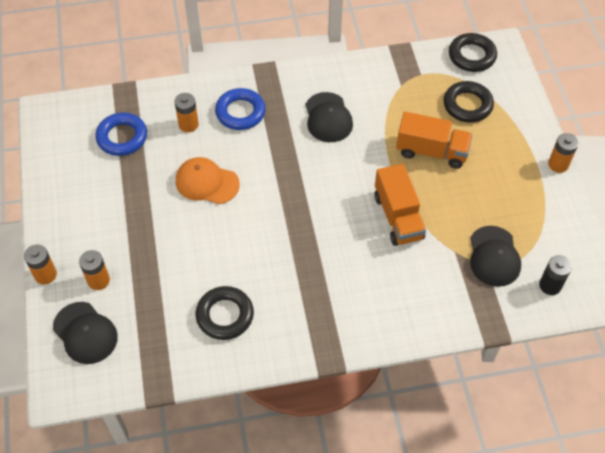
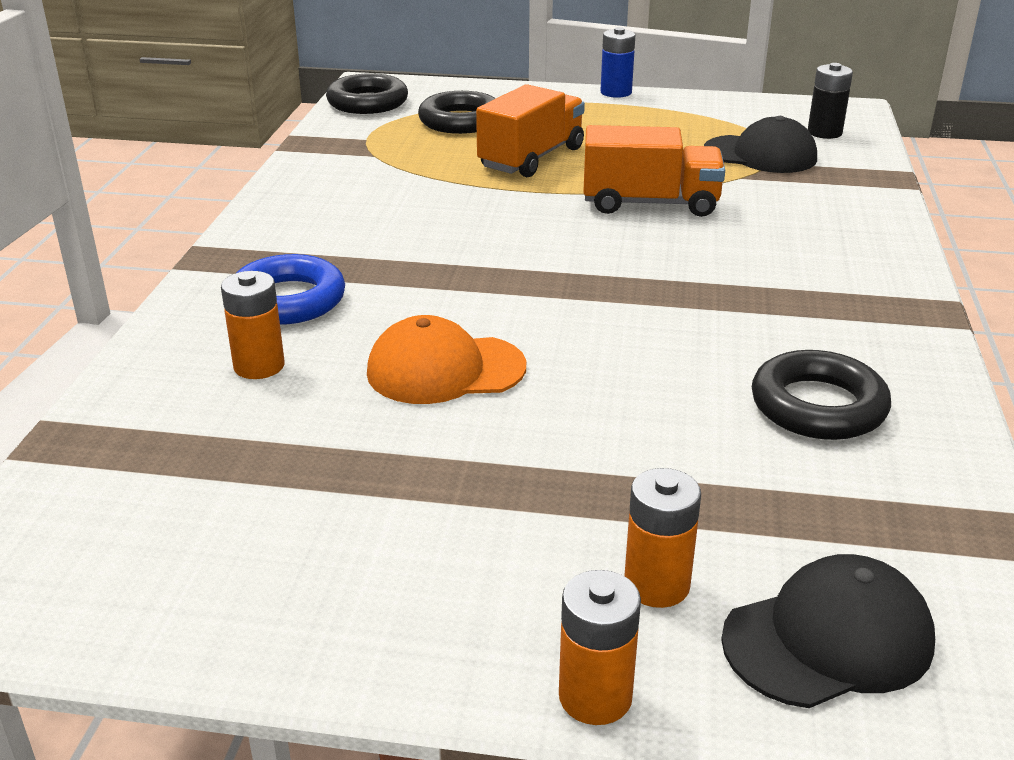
camera: 70 degrees left, 25 degrees down
blue ring [96,113,147,156] -> none
orange cap [176,157,240,204] -> orange cap turned 45 degrees clockwise [367,315,526,404]
black cap [306,92,353,142] -> none
orange battery [548,133,579,173] -> blue battery [600,27,635,98]

